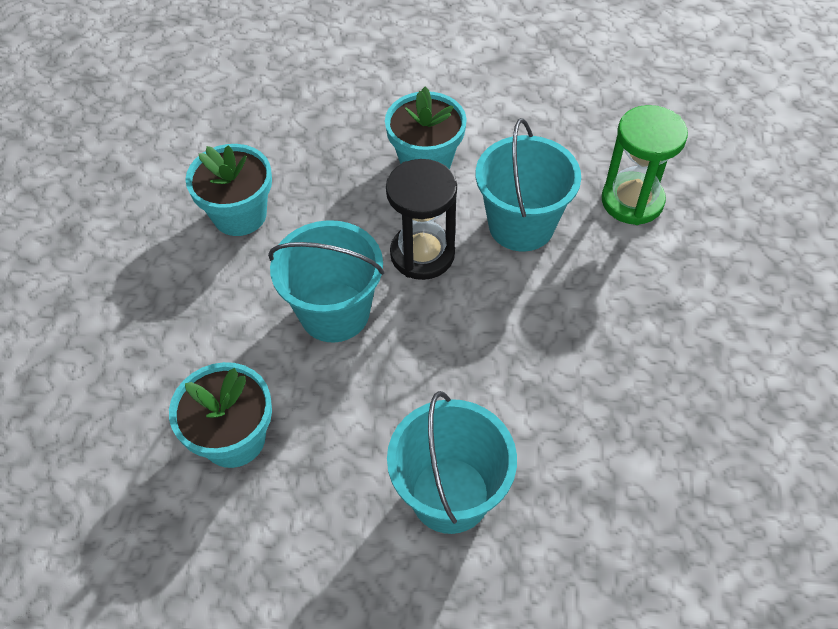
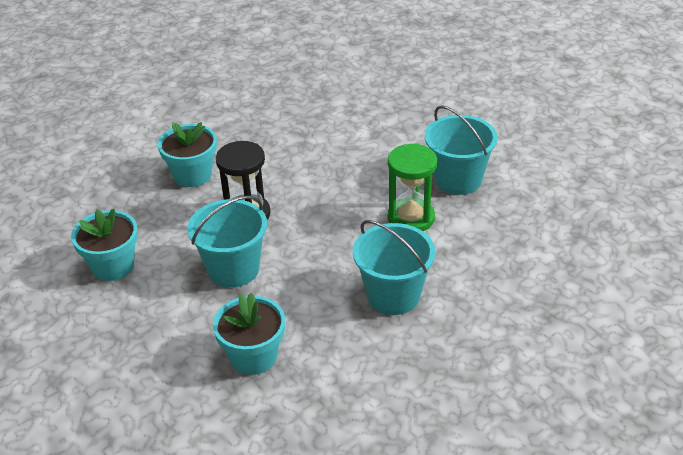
camera: 45 degrees left, 15 degrees down
turquoise bucket [476,118,581,251] -> turquoise bucket moved to [425,105,498,195]
green hourglass [602,105,688,225] -> green hourglass moved to [388,143,437,231]

